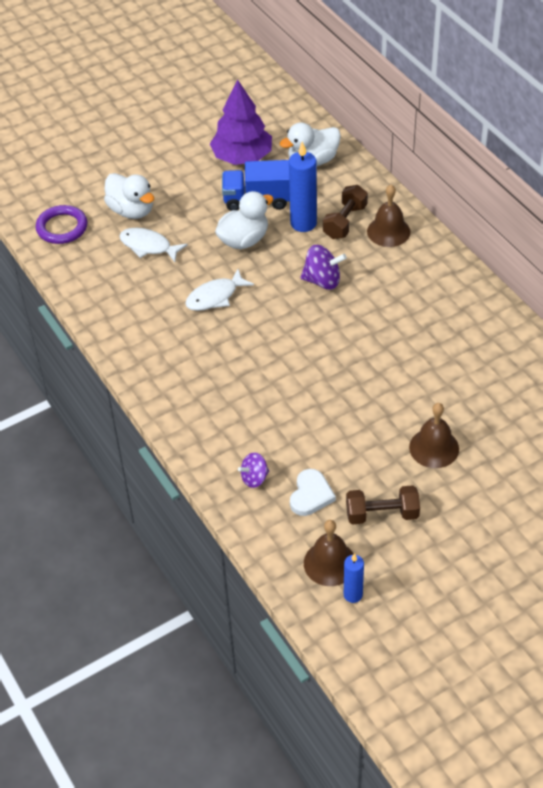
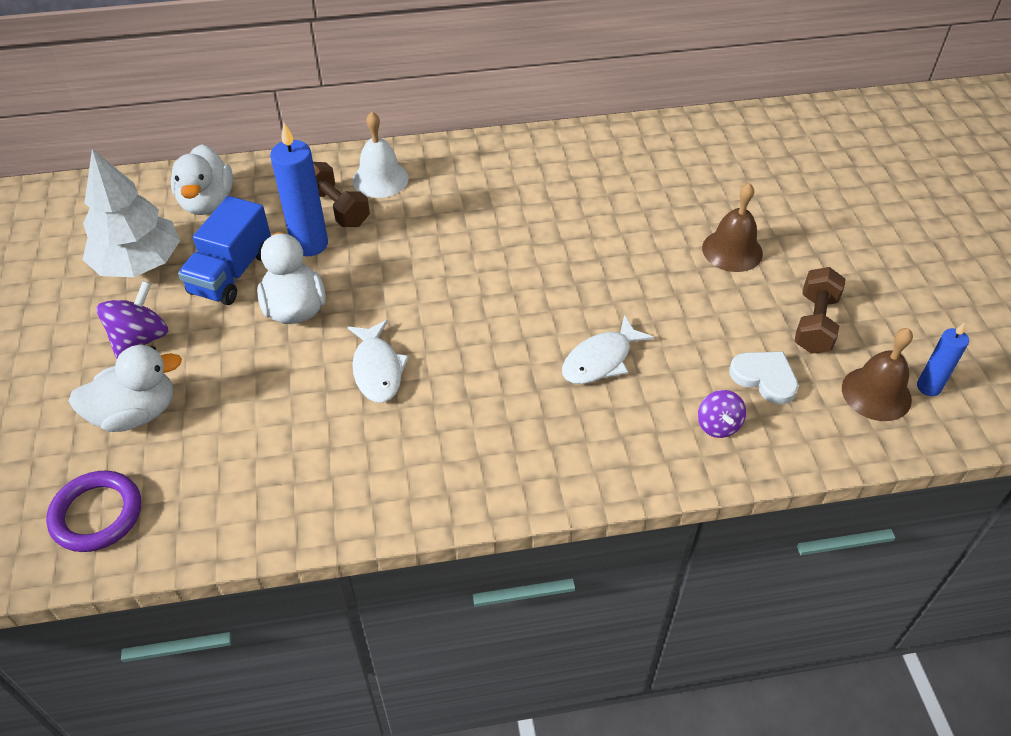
camera: 70 degrees left, 0 degrees up
white fish [119,228,188,262] -> white fish moved to [562,315,654,384]
purple tree [210,80,272,165] -> white tree [82,149,180,277]
purple spinning top [300,245,347,290] -> purple spinning top moved to [96,281,168,359]
brown bell [367,185,411,247] -> white bell [353,112,409,198]

